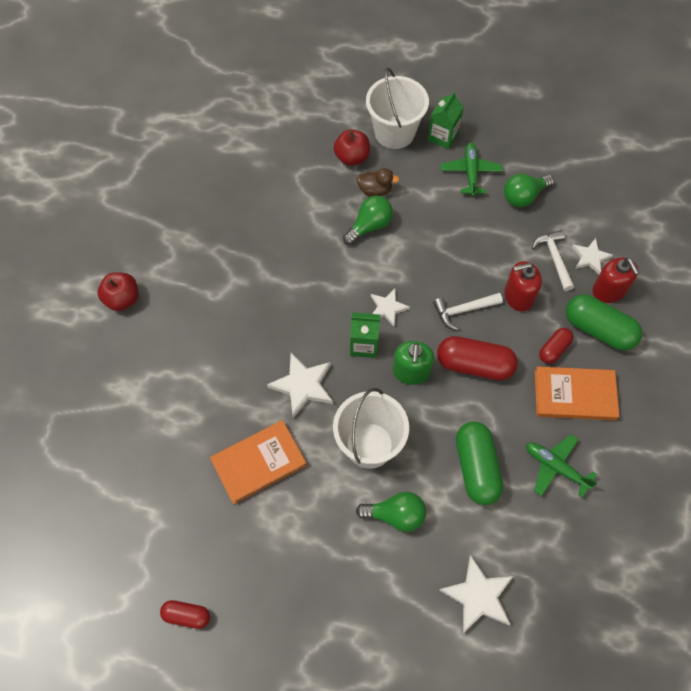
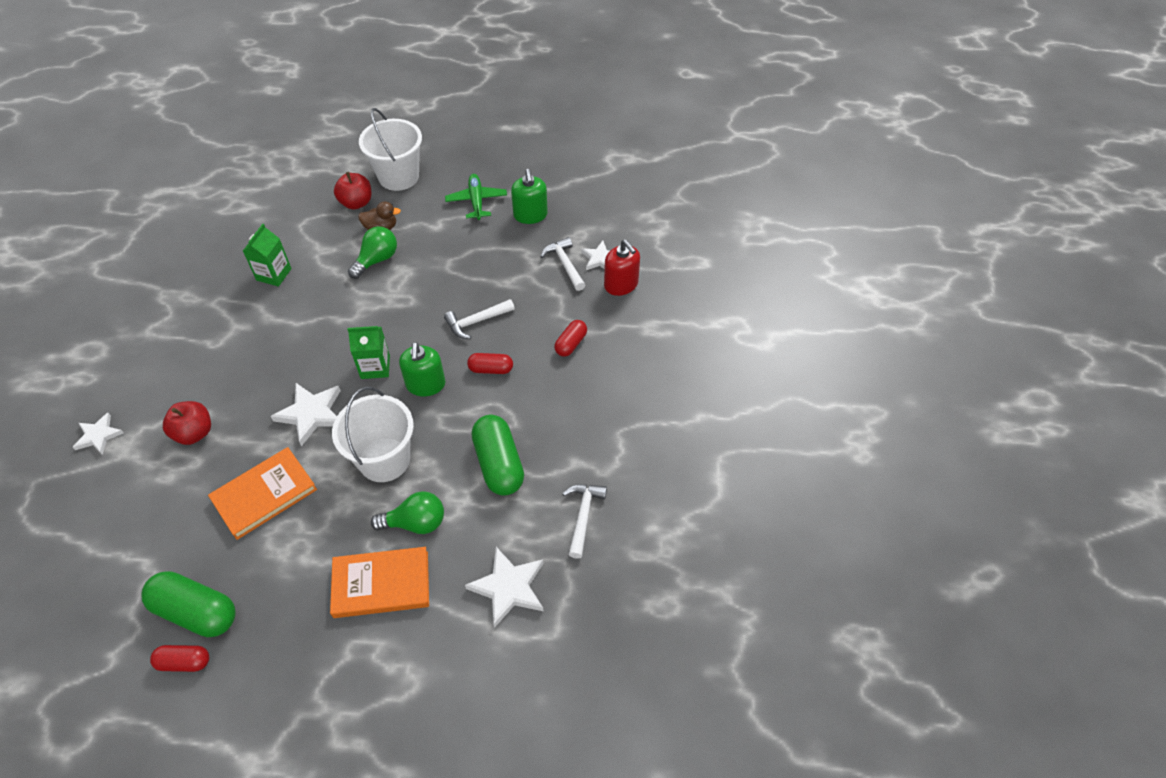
camera: 10 degrees left, 10 degrees down
red apple [97,272,138,311] -> red apple moved to [163,401,211,445]
white star [371,289,410,327] -> white star moved to [73,413,124,455]
green carton [428,92,464,149] -> green carton moved to [243,224,292,287]
red capsule [437,336,518,381] -> red capsule [467,353,513,374], size x0.56
green light bulb [504,174,554,207] -> green soap dispenser [511,169,548,224]
red soap dispenser [504,261,542,312] -> none
green plane [526,434,597,498] -> none
orange book [535,367,619,420] -> orange book moved to [330,547,429,618]
green capsule [566,294,642,351] -> green capsule moved to [141,571,236,637]
none -> white hammer [562,484,607,559]

